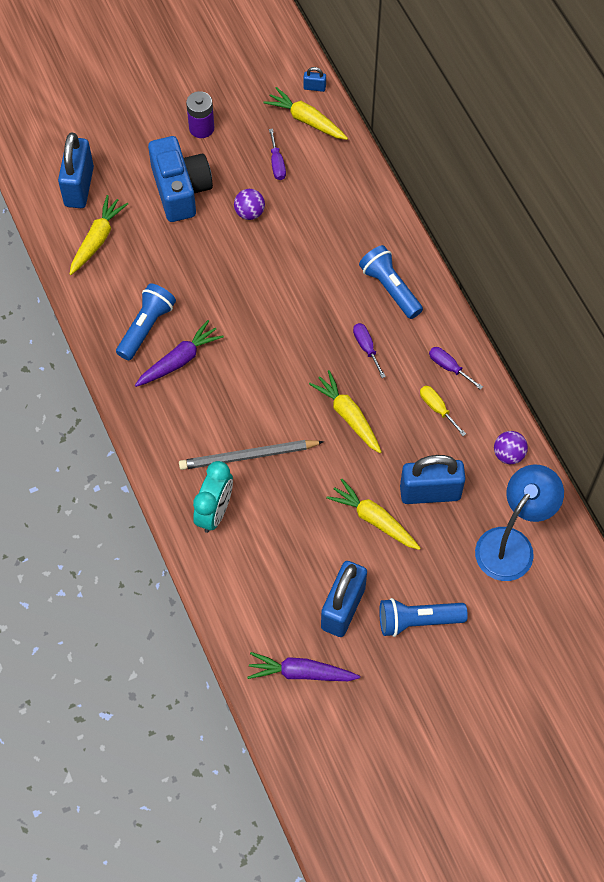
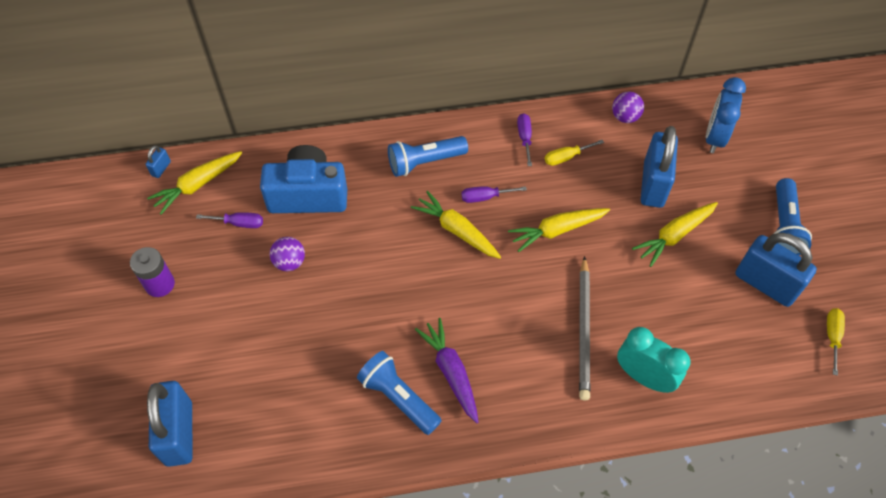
camera: 75 degrees left, 5 degrees down
blue padlock [58,133,94,208] -> blue padlock turned 60 degrees clockwise [147,381,193,467]
yellow carrot [70,195,128,275] -> yellow carrot moved to [411,191,501,259]
blue camera [148,136,213,222] -> blue camera moved to [260,145,347,213]
purple carrot [247,652,360,681] -> yellow screwdriver [827,308,845,376]
purple screwdriver [429,347,483,390] -> purple screwdriver turned 120 degrees clockwise [517,113,532,166]
blue lamp [475,465,564,581] -> blue clock [706,77,746,153]

